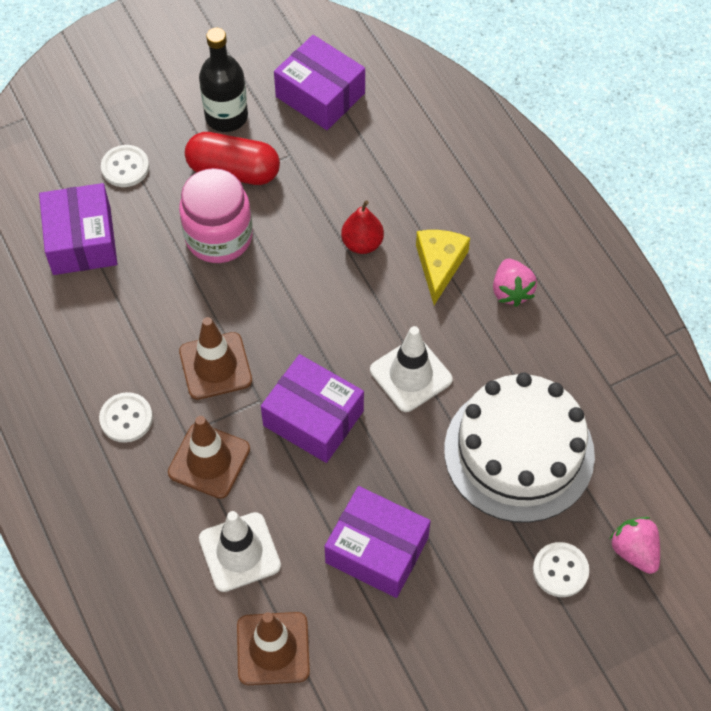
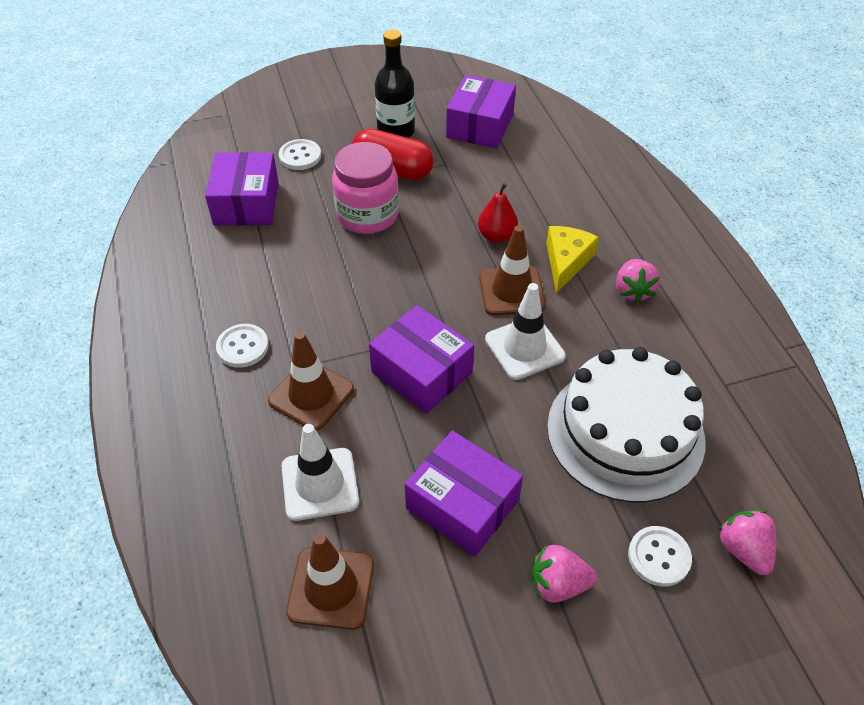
camera: 10 degrees right, 10 degrees down
brown traffic cone [179,317,252,400] -> brown traffic cone moved to [479,225,546,316]
purple box [274,35,365,130] -> purple box turned 60 degrees clockwise [446,75,516,148]
none -> pink strawberry [532,545,597,603]

